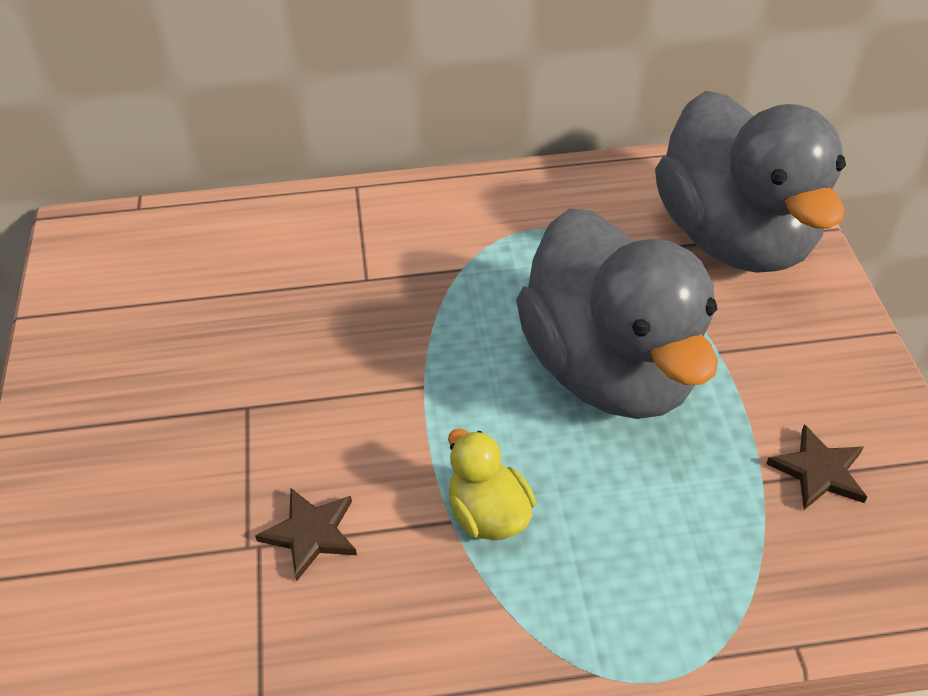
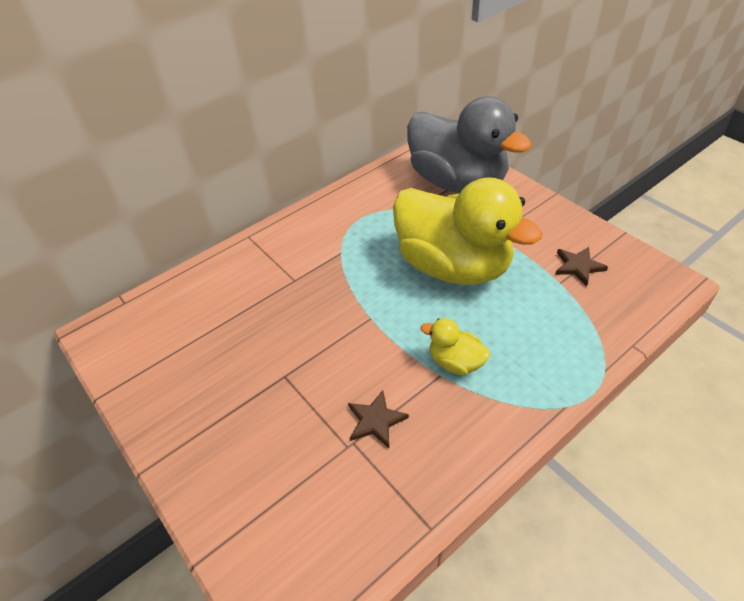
camera: 30 degrees left, 0 degrees up
grey duck [516,208,718,419] -> yellow duck [393,177,543,285]

